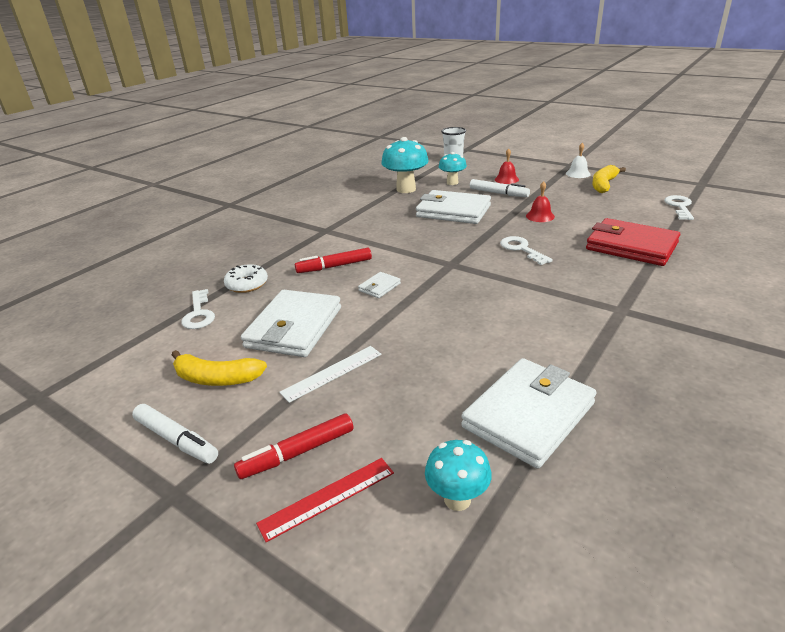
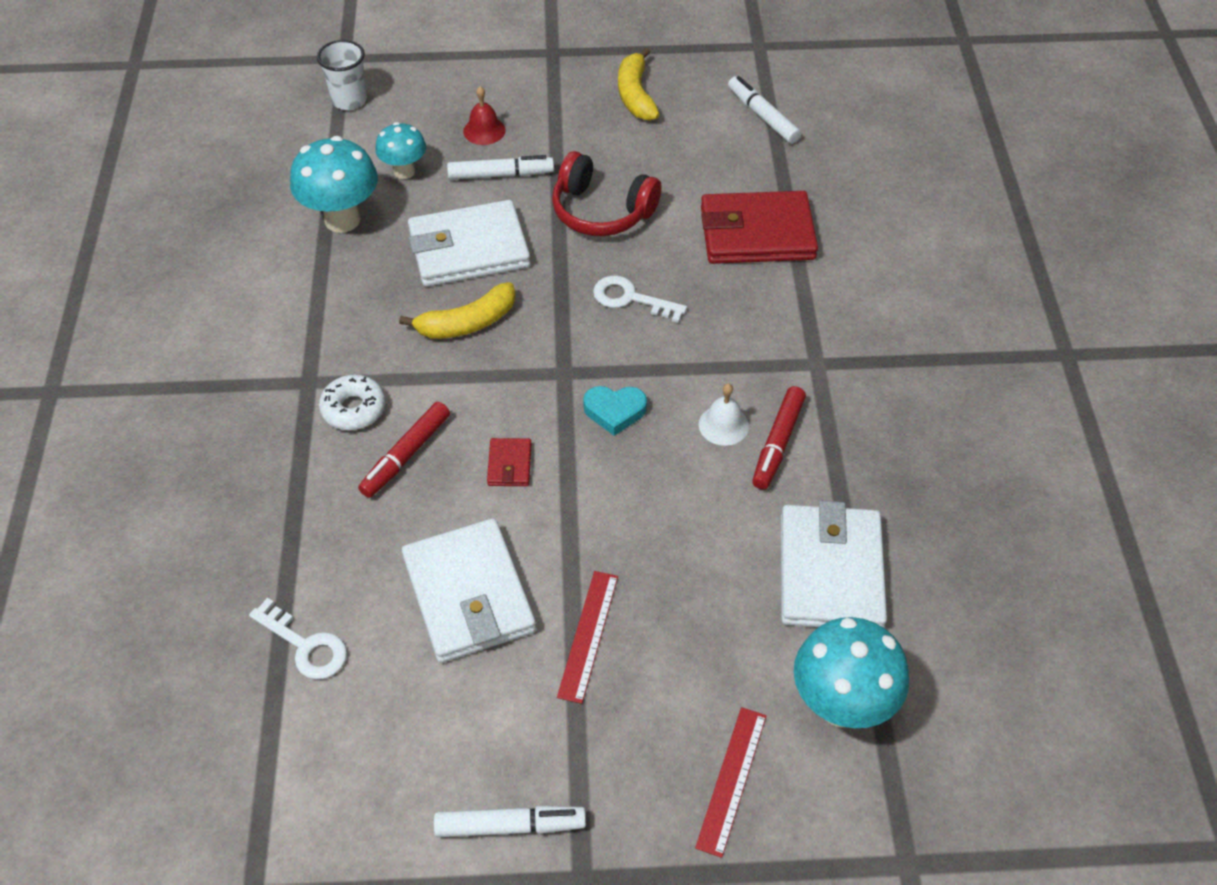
camera: 40 degrees left, 20 degrees up
yellow banana [172,350,267,386] -> yellow banana moved to [399,282,516,339]
white donut [224,264,268,293] -> white donut moved to [319,375,386,430]
red marker [234,413,353,479] -> red marker moved to [752,386,806,490]
white ruler [279,346,382,403] -> red ruler [557,571,618,704]
white wallet [358,272,401,298] -> red wallet [487,438,532,486]
turquoise mushroom [425,440,492,511] -> turquoise mushroom [794,617,909,728], size x1.64
red bell [526,181,555,222] -> red headphones [552,151,661,236]
white bell [566,143,591,178] -> white bell moved to [699,383,749,446]
white key [664,195,694,220] -> white marker [728,76,801,144]
none -> turquoise heart [583,386,647,436]

